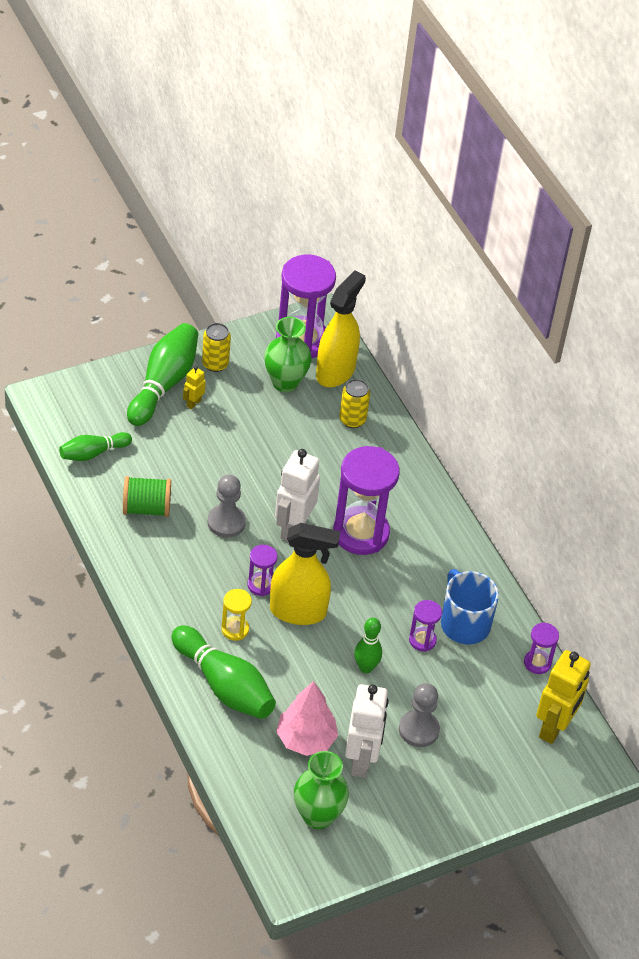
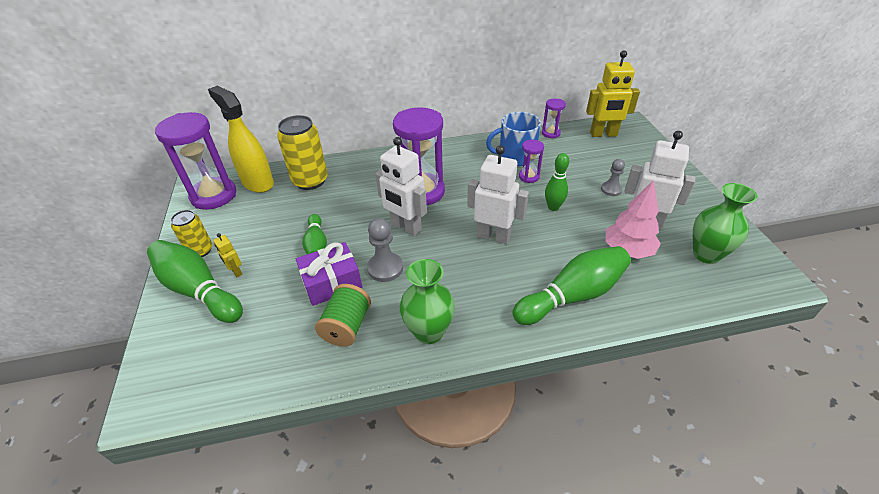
camera: 70 degrees left, 5 degrees down
green bowling pin [59,432,132,461] -> green bowling pin moved to [302,214,327,254]
yellow hourglass [221,589,252,641] -> none
purple hourglass [247,545,277,596] -> none
green vase [264,317,312,392] -> green vase moved to [400,259,455,344]
yellow spray bottle [270,523,340,625] -> white robot [467,145,529,244]
yellow can [340,379,370,428] -> yellow can [277,115,328,190], size x1.67
grey pawn [399,683,440,747] -> grey pawn [601,159,625,196], size x0.66
yellow robot [536,650,591,744] -> yellow robot turned 135 degrees clockwise [586,50,640,137]
none -> purple gift [296,242,362,306]

